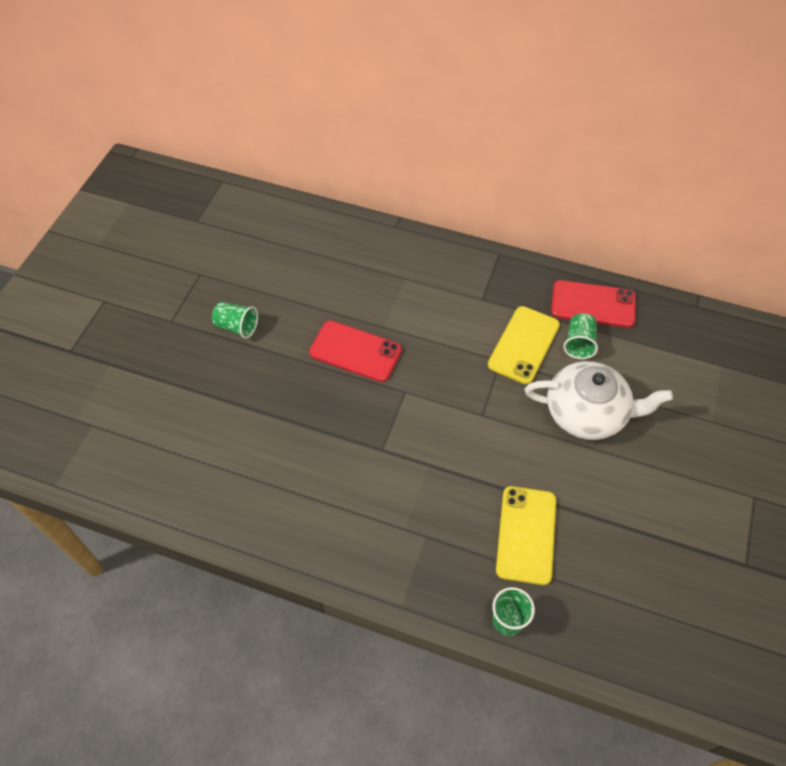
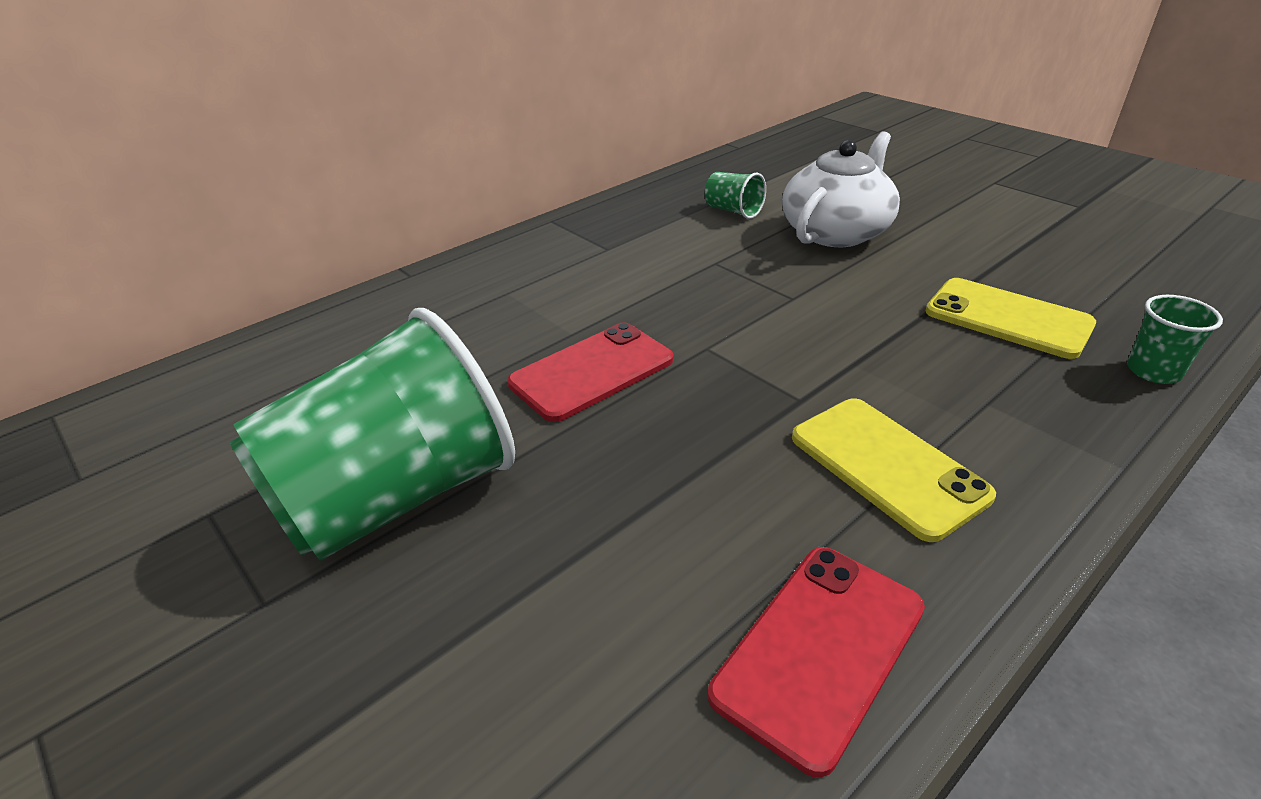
camera: 60 degrees left, 20 degrees down
green cup [212,302,258,339] -> green cup [230,308,515,561], size x2.46
yellow phone [488,306,560,384] -> yellow phone moved to [792,398,996,542]
red phone [551,280,636,328] -> red phone moved to [708,547,925,778]

